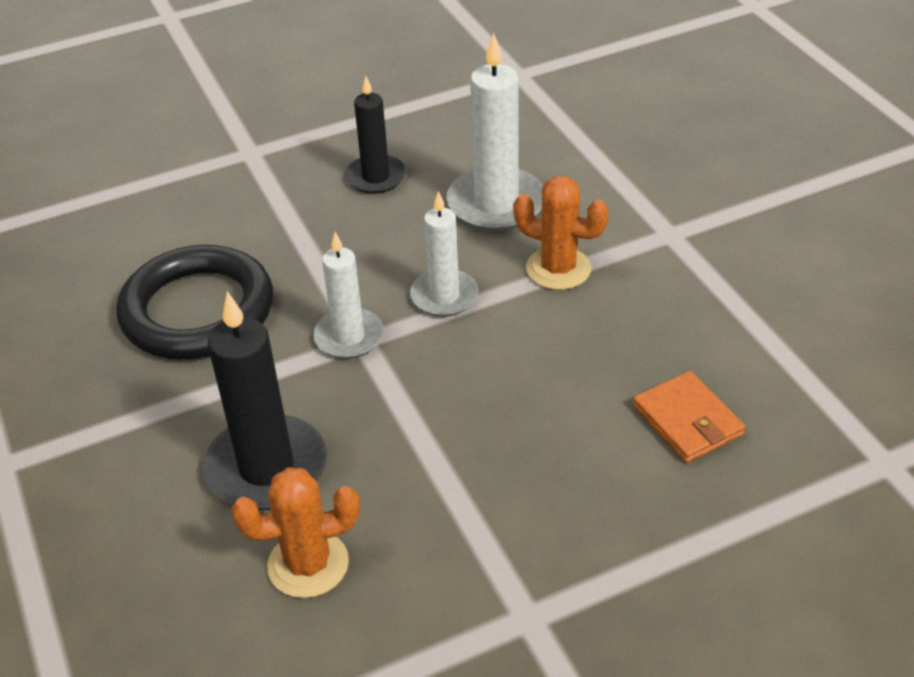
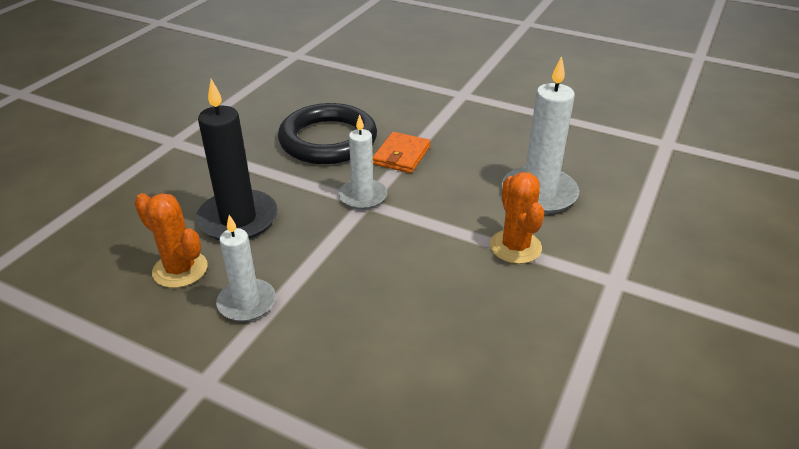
camera: 50 degrees right, 5 degrees down
black candle [345,76,406,194] -> none
white candle [410,191,478,317] -> white candle moved to [216,215,276,322]
orange wallet [633,371,745,463] -> orange wallet moved to [373,132,431,173]

